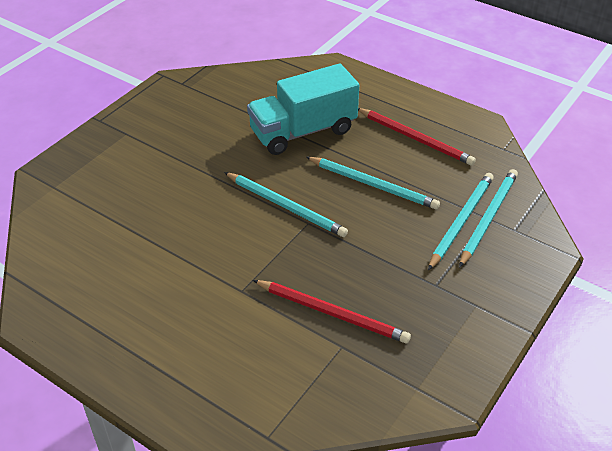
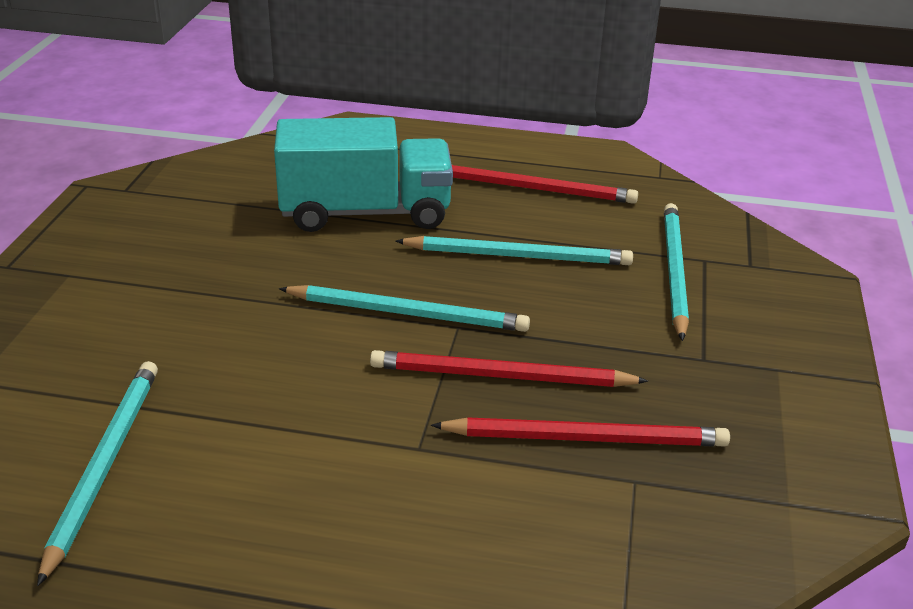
camera: 25 degrees left, 10 degrees down
turquoise truck [247,64,359,155] -> turquoise truck turned 135 degrees counterclockwise [274,117,453,232]
turquoise pencil [459,169,518,267] -> turquoise pencil moved to [37,361,158,586]
none -> red pencil [370,350,648,387]

